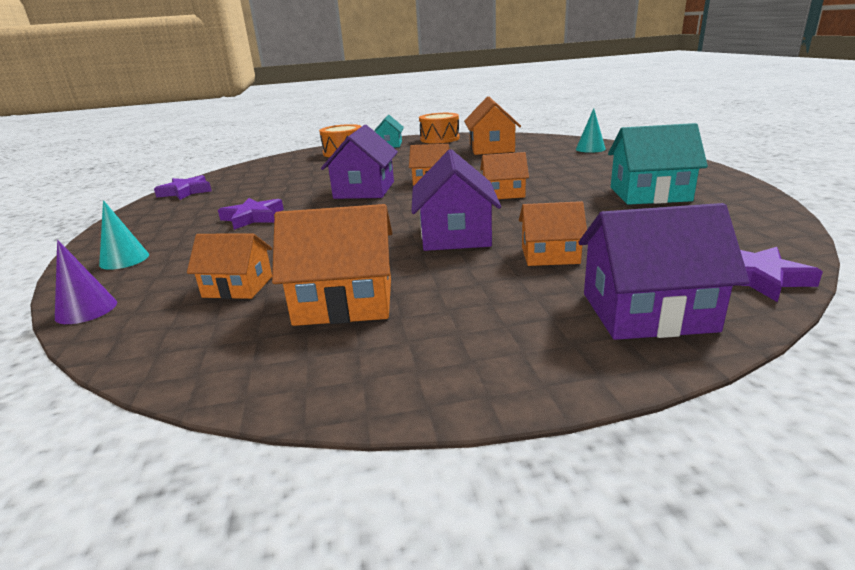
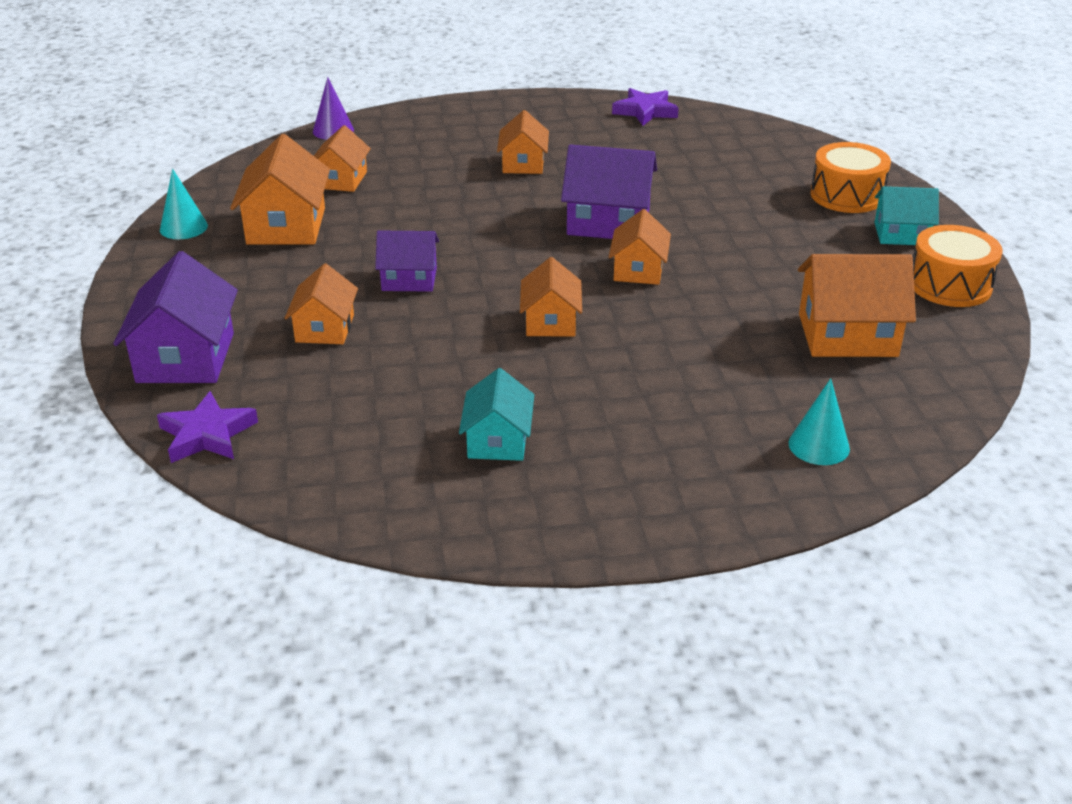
camera: 90 degrees right, 10 degrees up
turquoise cone [99,200,149,270] -> turquoise cone moved to [160,169,208,239]
purple star [218,198,284,230] -> orange house [497,110,549,174]
purple house [411,149,501,251] -> purple house [375,231,439,292], size x0.63
turquoise house [608,123,708,205] -> turquoise house [459,368,534,461], size x0.63

